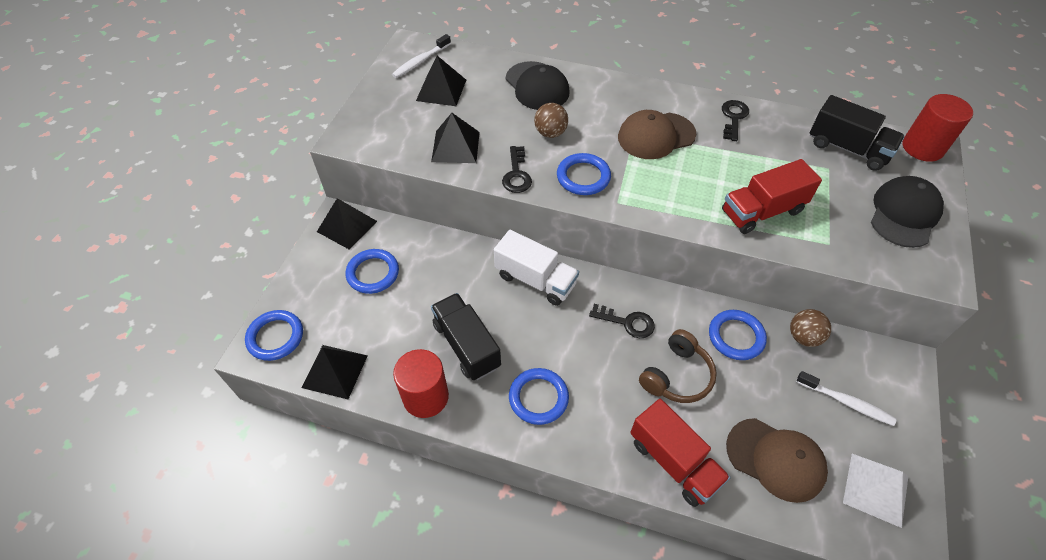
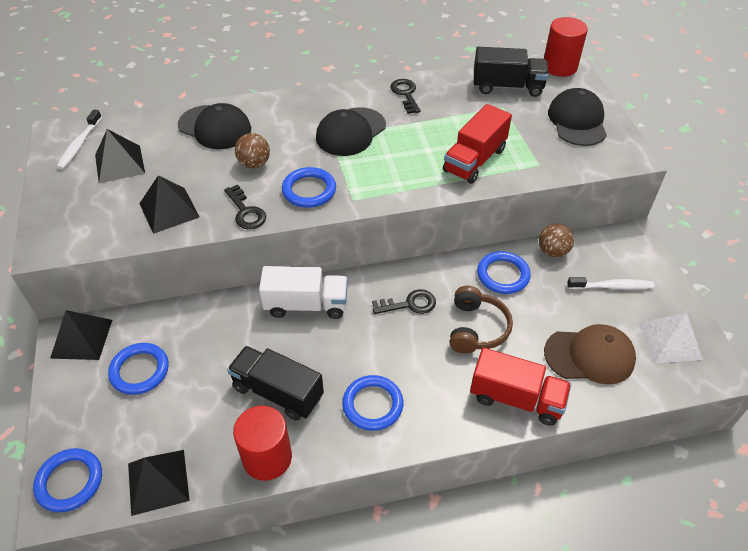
camera: 30 degrees left, 5 degrees down
brown cap [618,110,697,159] -> black cap [316,107,386,156]

